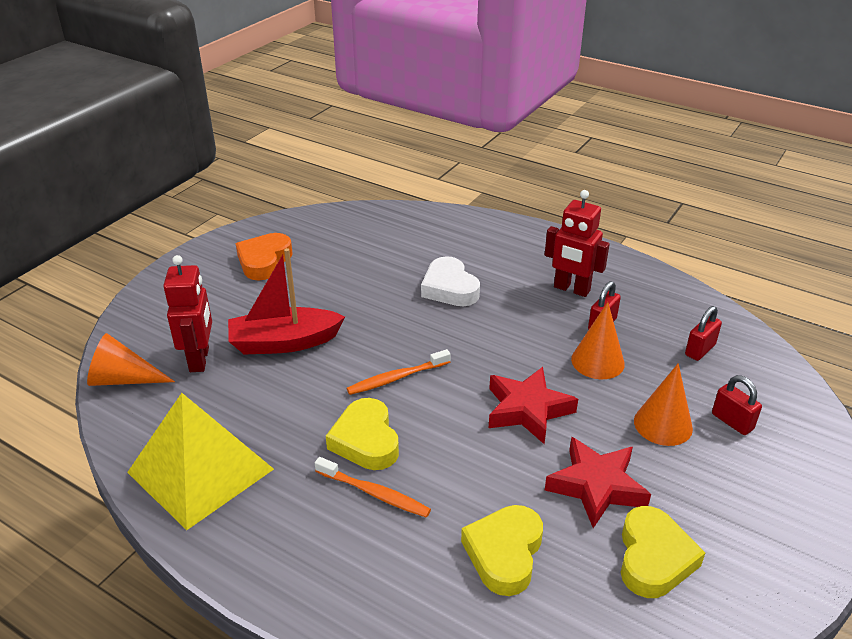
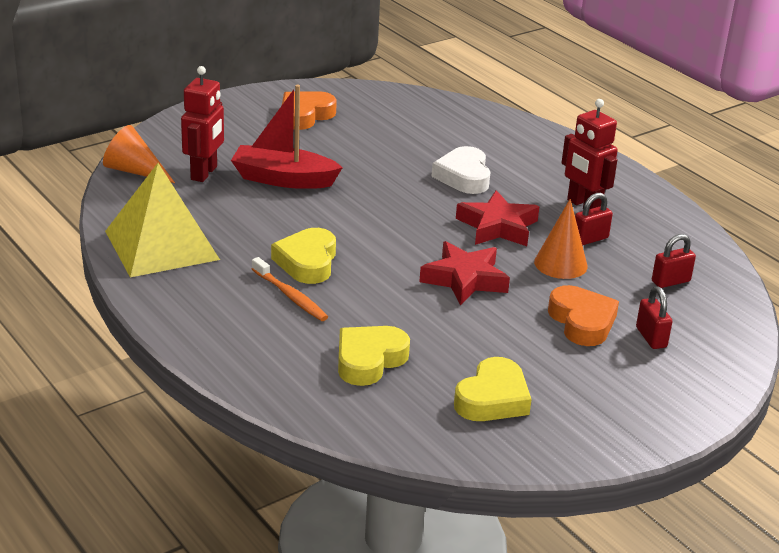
camera: 20 degrees right, 5 degrees down
orange toothbrush [346,349,451,395] -> none
red star [545,437,651,528] -> red star moved to [456,190,539,246]
orange cone [634,363,693,446] -> orange heart [548,285,619,346]

